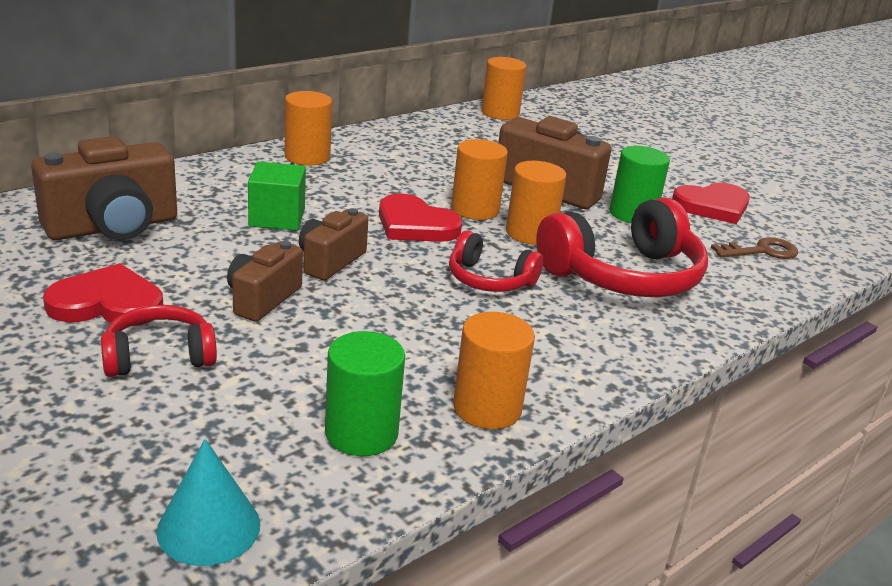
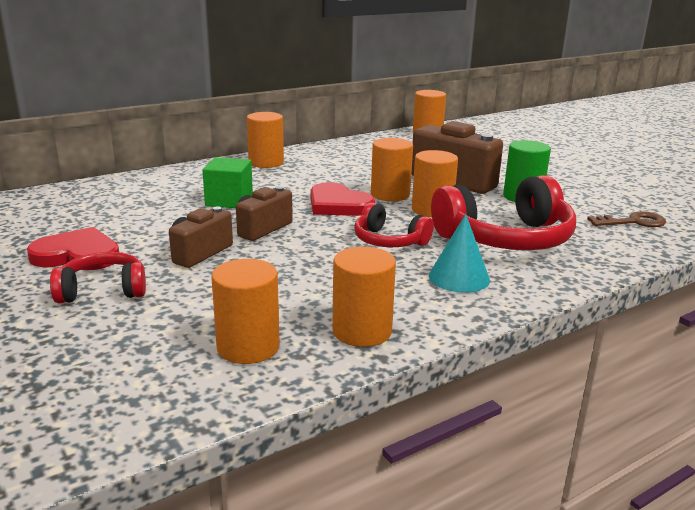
camera: 10 degrees right, 5 degrees down
brown camera [31,136,177,240] -> none
turquoise cone [156,439,260,566] -> turquoise cone moved to [429,214,490,293]
green cylinder [325,331,405,456] -> orange cylinder [211,259,280,364]
red heart [672,183,750,224] -> none

